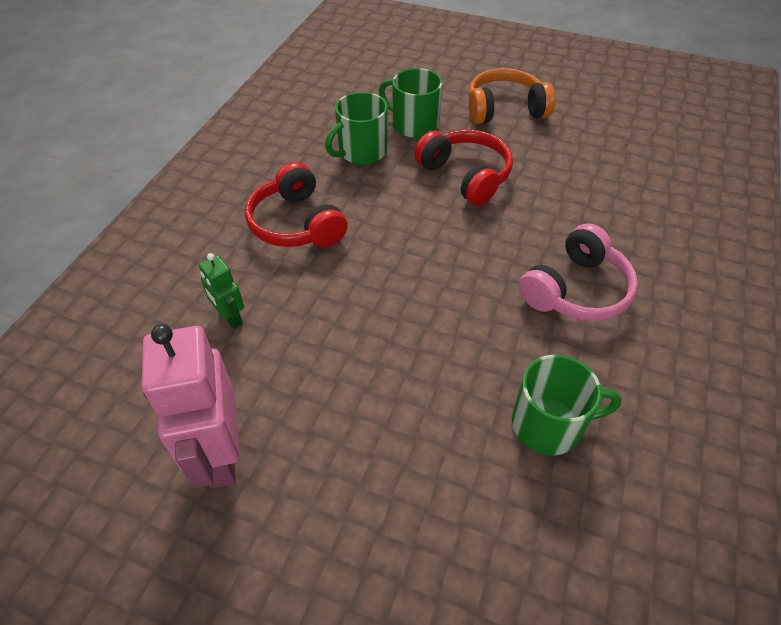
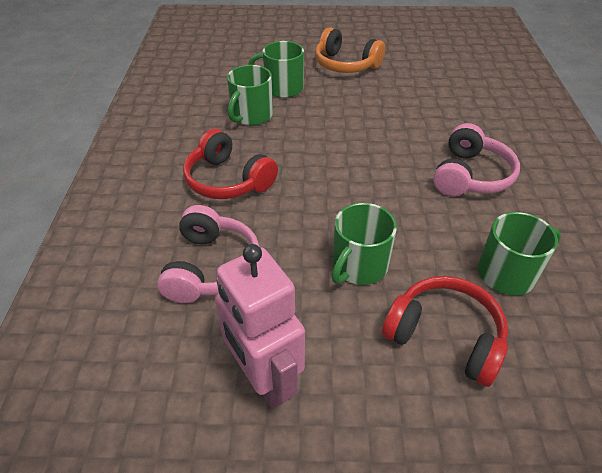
camera: 20 degrees left, 5 degrees down
green robot [199,253,244,329] -> pink headphones [157,205,260,303]
red headphones [414,130,513,206] -> red headphones moved to [382,276,508,387]
orange headphones [468,68,555,124] -> orange headphones turned 120 degrees counterclockwise [315,27,385,73]
none -> green mug [332,203,397,285]

